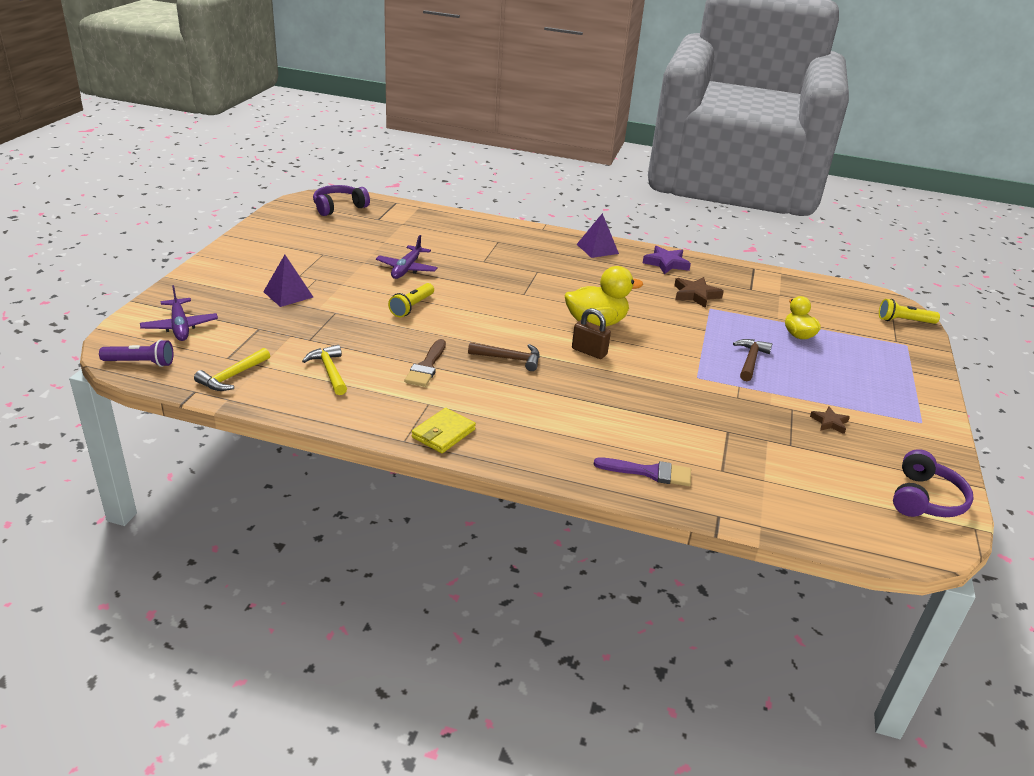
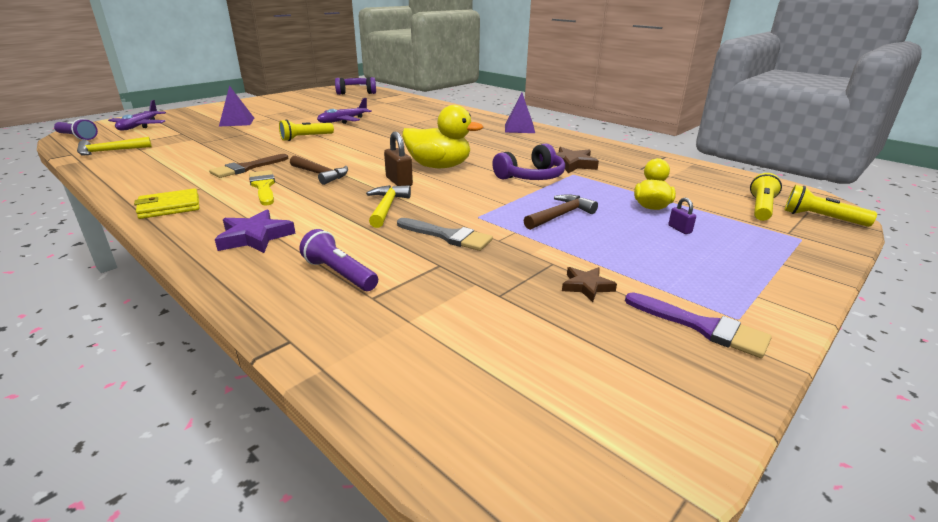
camera: 30 degrees right, 5 degrees down
yellow hammer [302,345,347,395] -> yellow hammer moved to [366,185,411,228]
purple brush [593,457,691,486] -> purple brush moved to [625,292,772,358]
purple star [643,246,691,274] -> purple star moved to [215,210,296,253]
purple headphones [893,449,974,517] -> purple headphones moved to [492,143,565,180]
none -> yellow brush [249,170,275,206]
none -> purple flashlight [299,229,378,291]
none -> grey brush [397,218,493,251]
none -> purple padlock [668,198,696,234]
none -> yellow flashlight [750,173,782,221]

